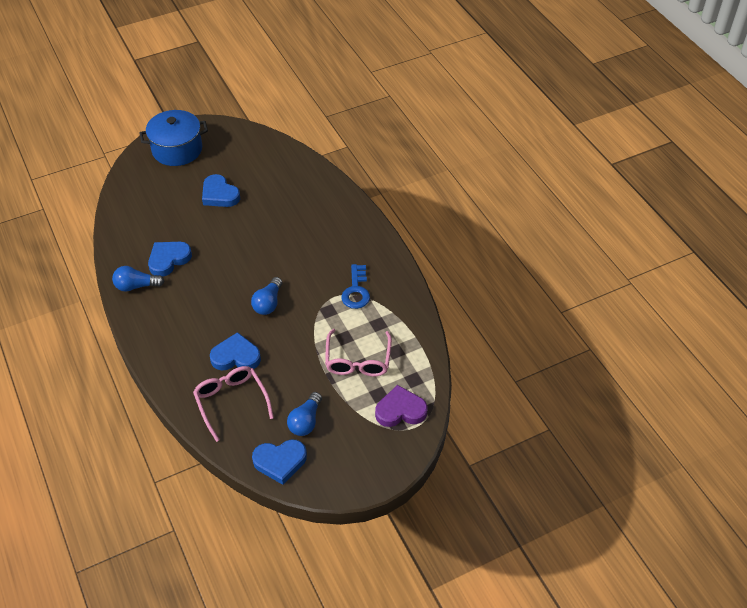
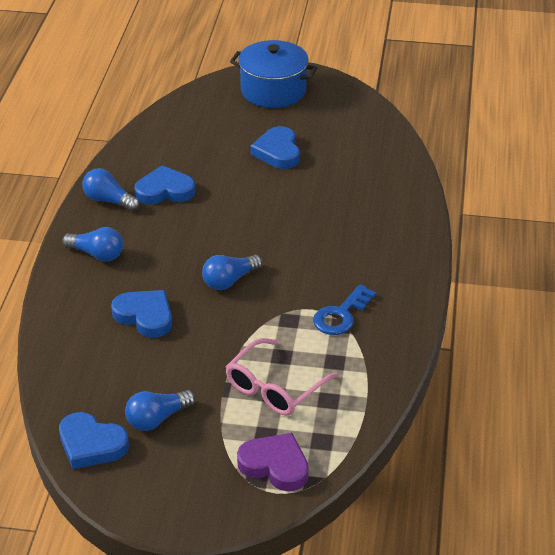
camera: 35 degrees right, 10 degrees down
pink glasses [193,366,274,442] -> none
none -> blue light bulb [62,227,123,262]

